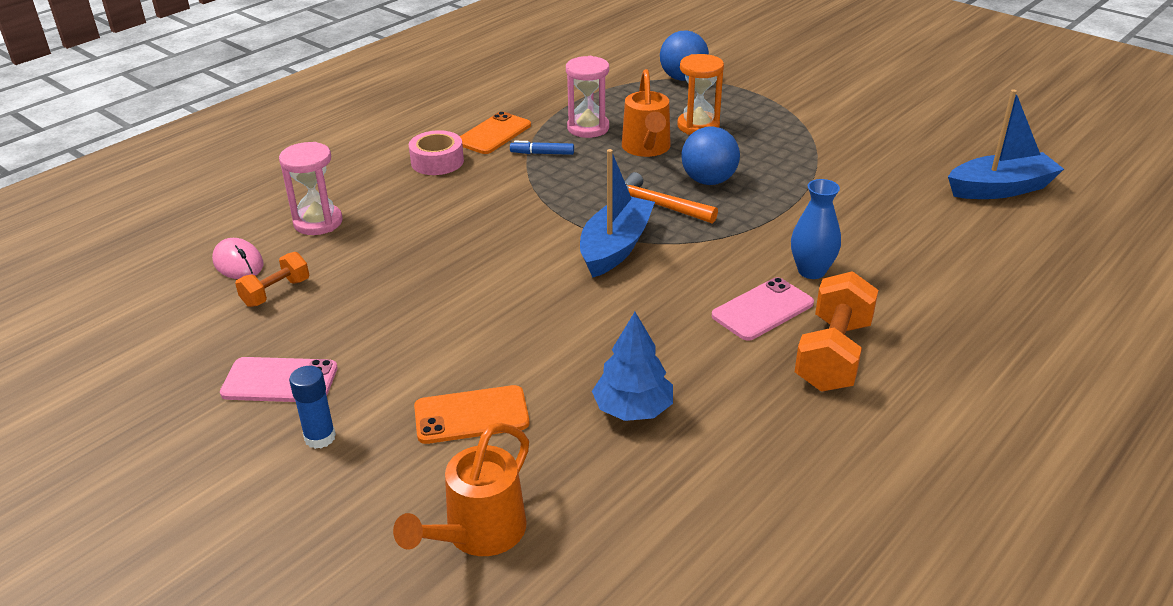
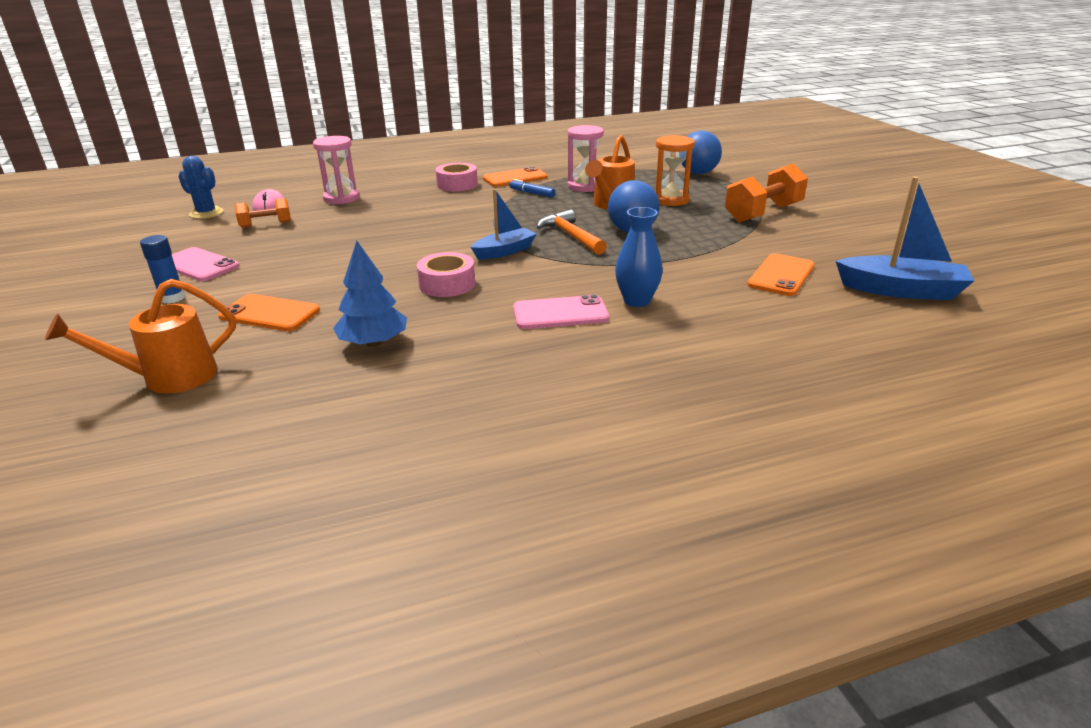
camera: 30 degrees right, 5 degrees down
blue boat [580,149,655,278] -> blue boat [471,189,536,260], size x0.66
orange dumbbell [795,271,878,392] -> orange dumbbell moved to [725,163,808,223]
none -> blue cactus [178,156,224,219]
none -> pink tape [417,252,475,297]
none -> orange phone [747,254,815,296]

